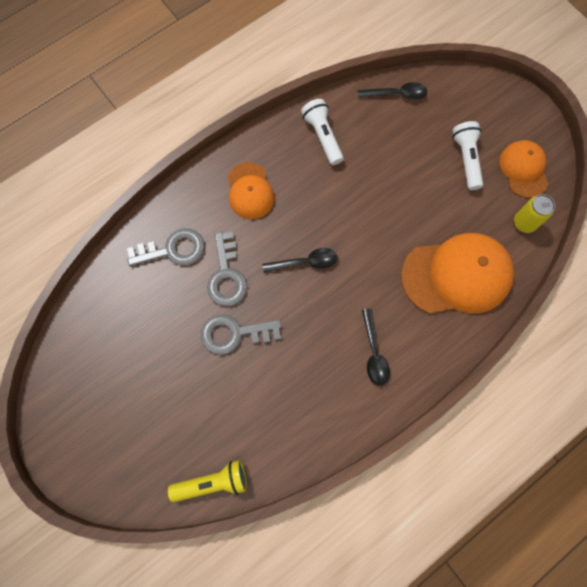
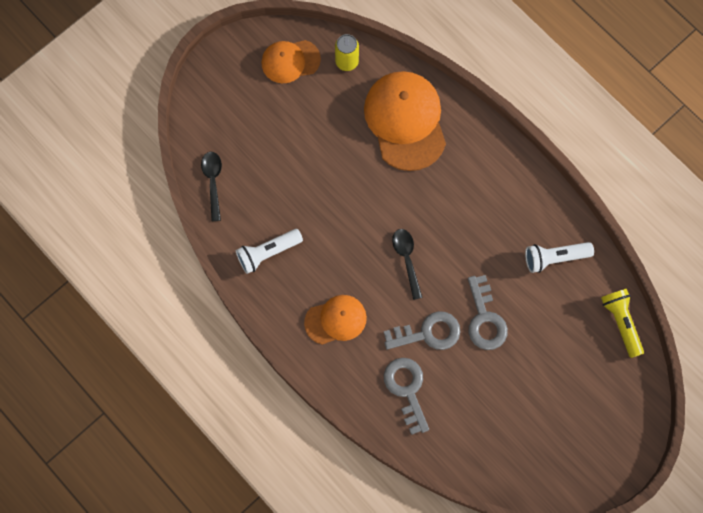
camera: 95 degrees left, 0 degrees up
black spoon [362,309,390,386] -> none
white flashlight [452,121,483,190] -> white flashlight moved to [525,242,594,273]

